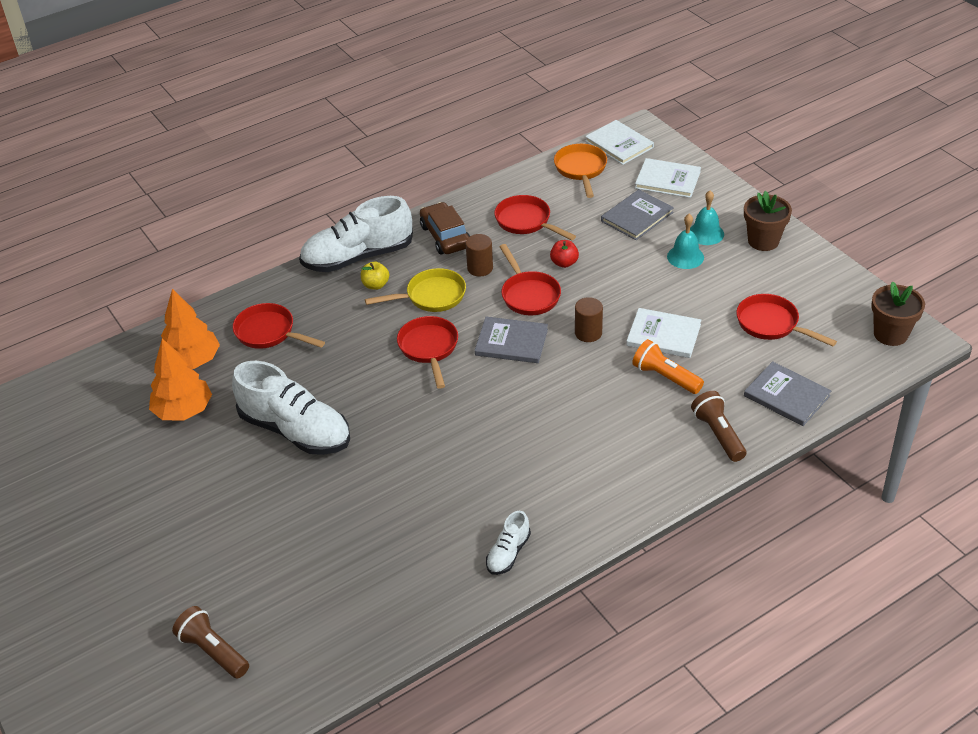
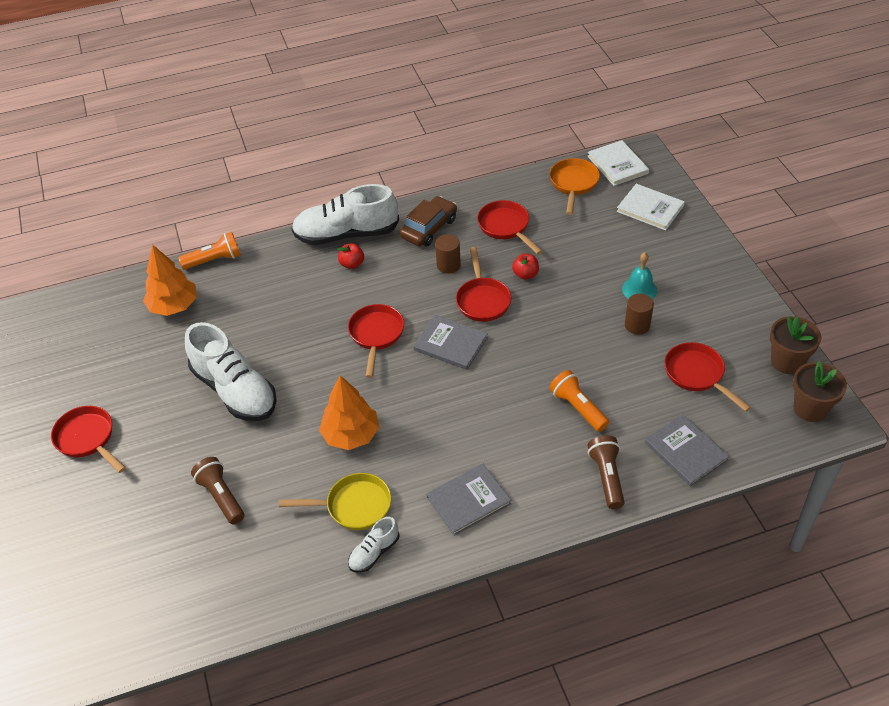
camera: 15 degrees right, 5 degrees up
orange tree [149,339,212,421] -> orange tree moved to [319,375,379,450]
brown flashlight [172,606,249,679] -> brown flashlight moved to [191,457,244,525]
red pan [233,303,325,349] -> red pan moved to [51,406,126,473]
yellow apple [361,262,389,290] -> red apple [337,243,364,269]
yellow pan [365,268,466,312] -> yellow pan moved to [279,473,392,530]
brown car [420,202,470,254] -> brown car turned 45 degrees clockwise [400,196,457,246]
brown cylinder [575,297,603,342] -> brown cylinder moved to [625,294,654,335]
grey book [601,189,674,240] -> grey book moved to [426,464,512,536]
white book [626,308,701,358] -> none
turquoise bell [690,190,724,245] -> none
brown flower pot [744,191,792,251] -> brown flower pot moved to [770,316,821,374]
none -> orange flashlight [178,232,241,270]

